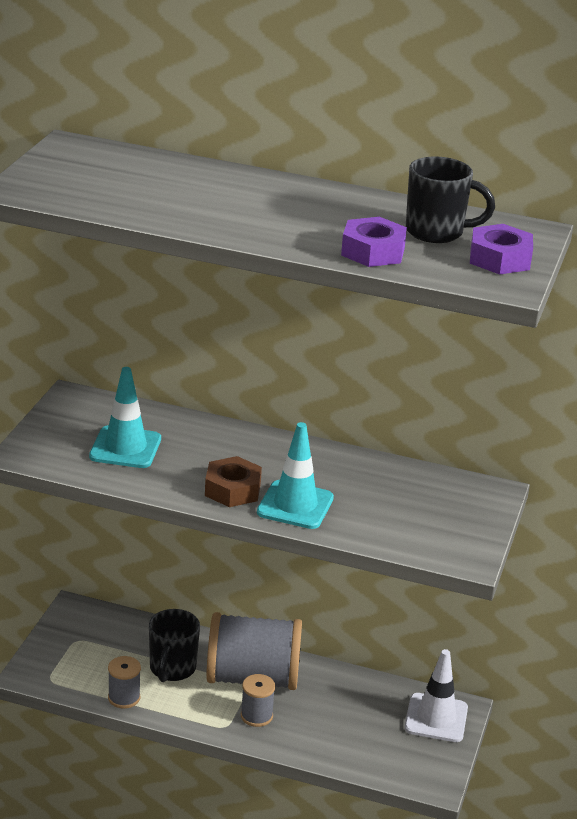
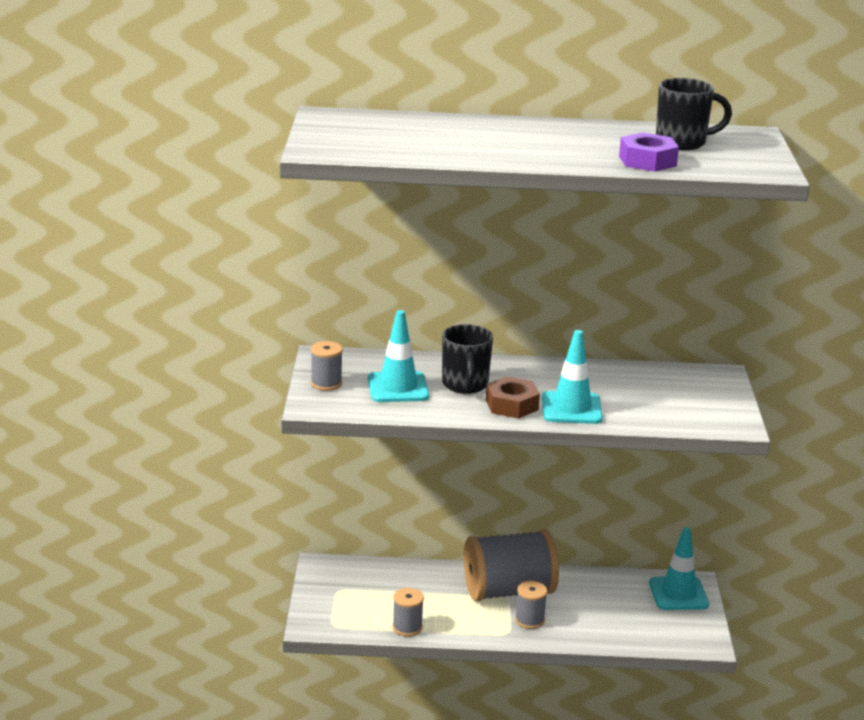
camera: 15 degrees left, 5 degrees down
black mug [149,609,200,682] -> black mug moved to [442,324,493,394]
white traffic cone [404,649,468,742] -> turquoise traffic cone [649,527,709,610]
purple nut [470,224,533,275] -> none
none -> grey spool [311,341,343,391]

